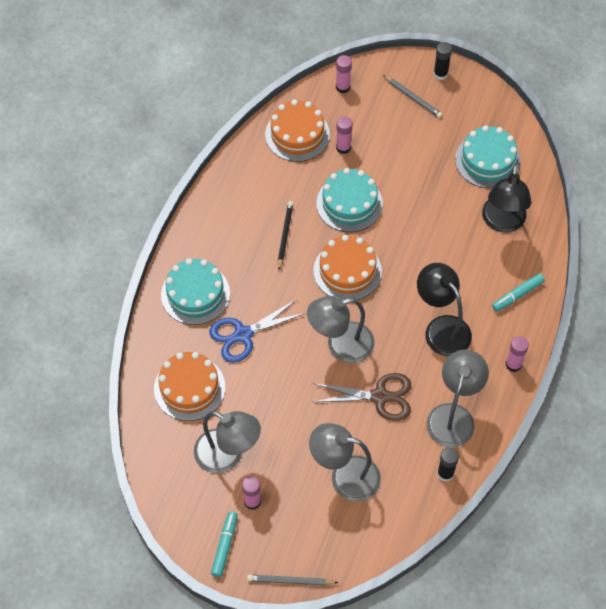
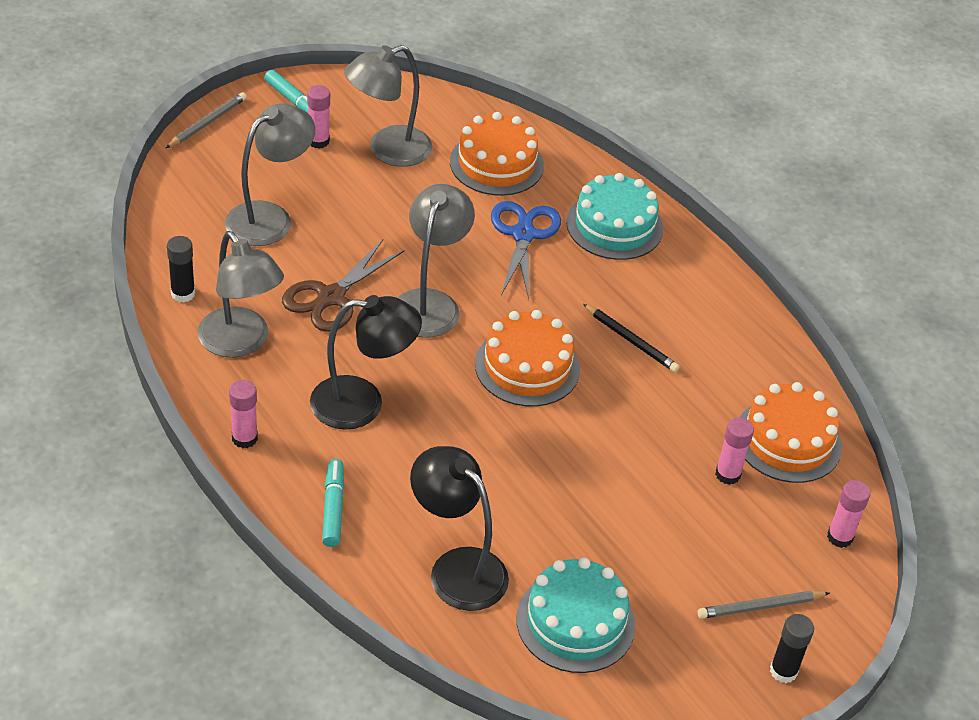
camera: 120 degrees right, 15 degrees down
turquoise cake [316,168,383,232] -> none

